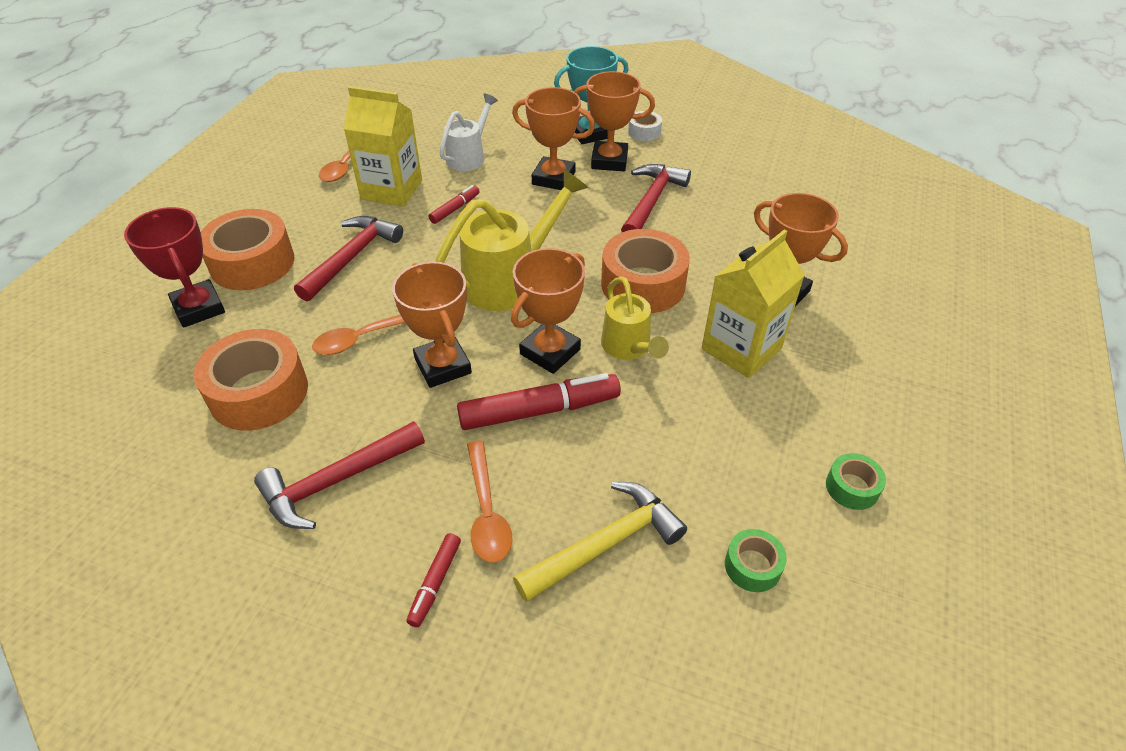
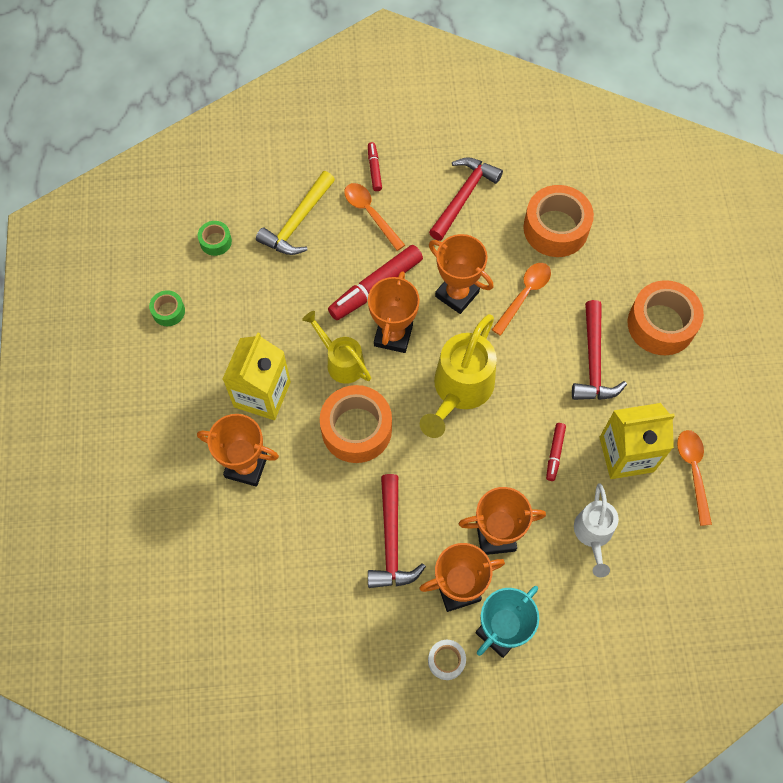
camera: 155 degrees right, 20 degrees up
red trophy [124,207,225,328] -> none

